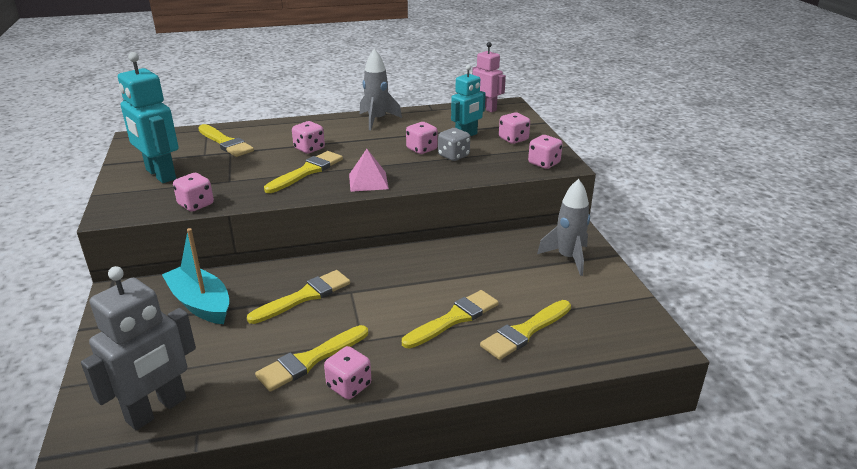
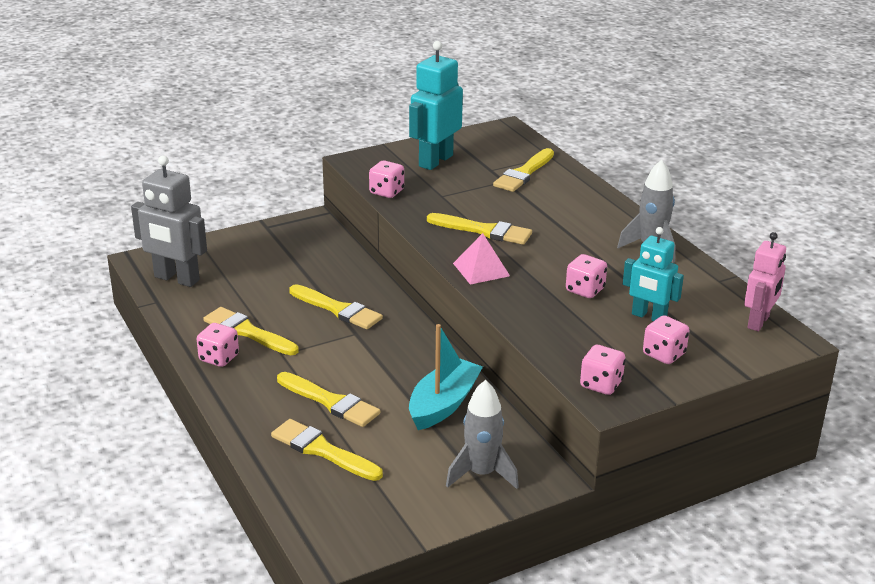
camera: 75 degrees right, 0 degrees up
turquoise boat [162,228,229,324] -> turquoise boat moved to [409,324,483,430]
pink dice [292,121,325,154] -> none
grey dice [438,128,470,161] -> none

